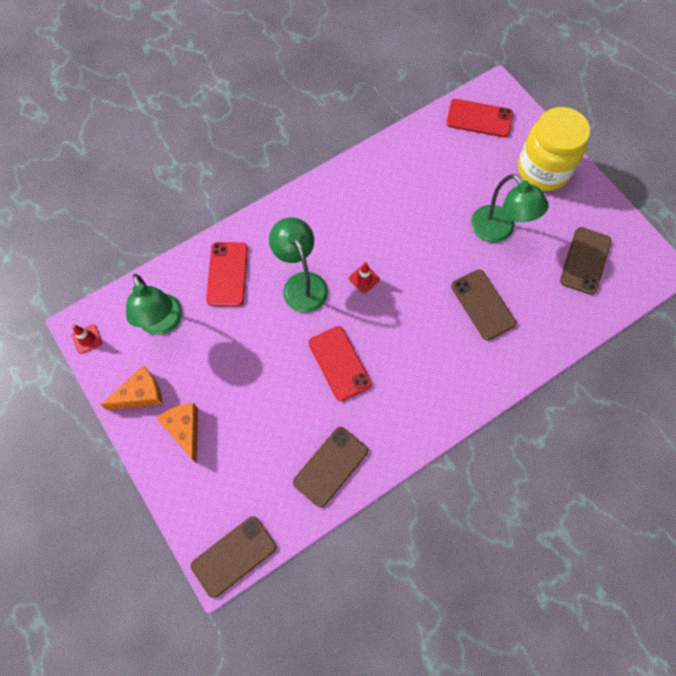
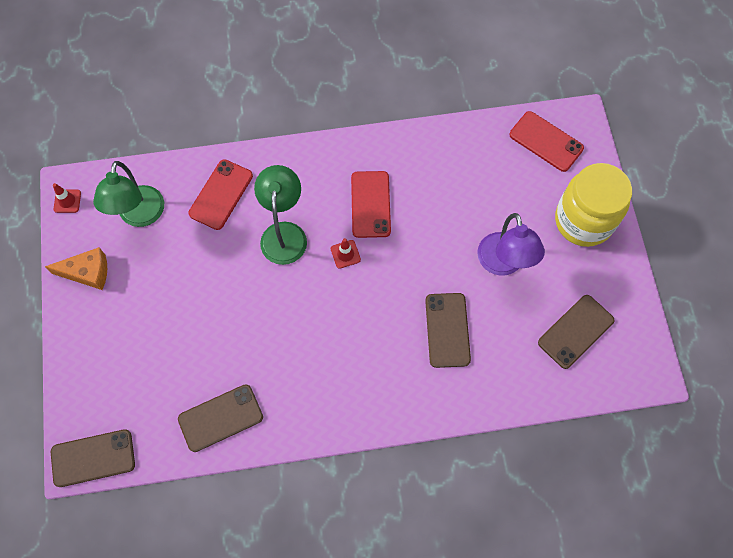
camera: 25 degrees right, 0 degrees up
orange cheese [157,403,198,464] -> none
red phone [309,326,372,402] -> red phone moved to [351,171,391,238]
green lamp [471,174,548,243] -> purple lamp [477,213,545,276]

